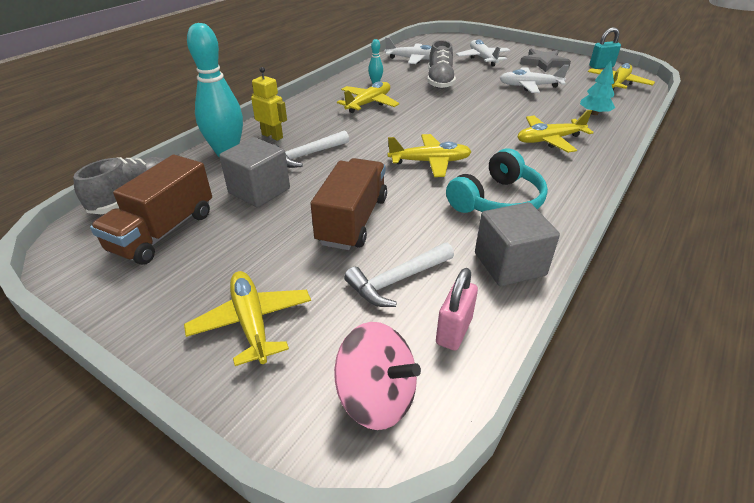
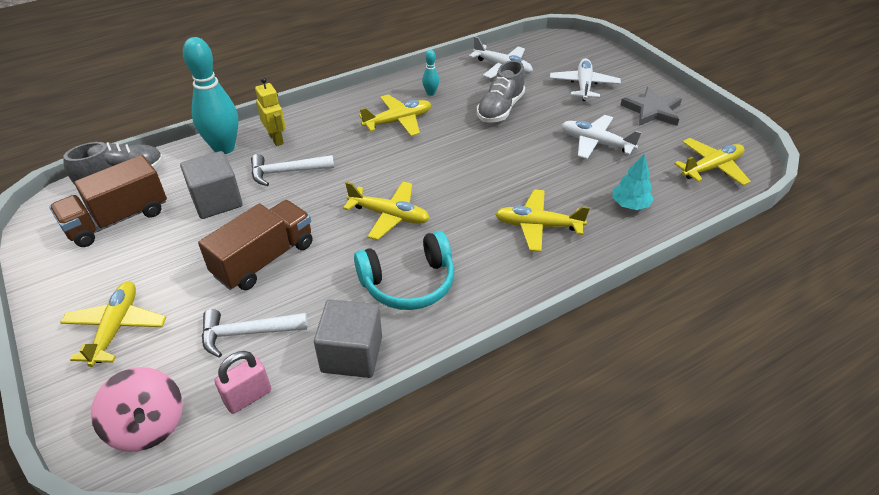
camera: 25 degrees right, 5 degrees up
turquoise padlock [589,27,621,69] -> none

